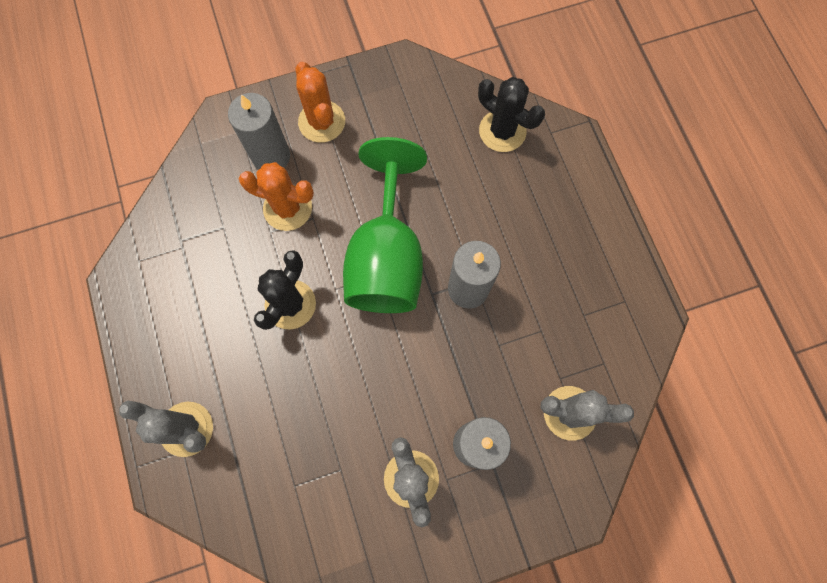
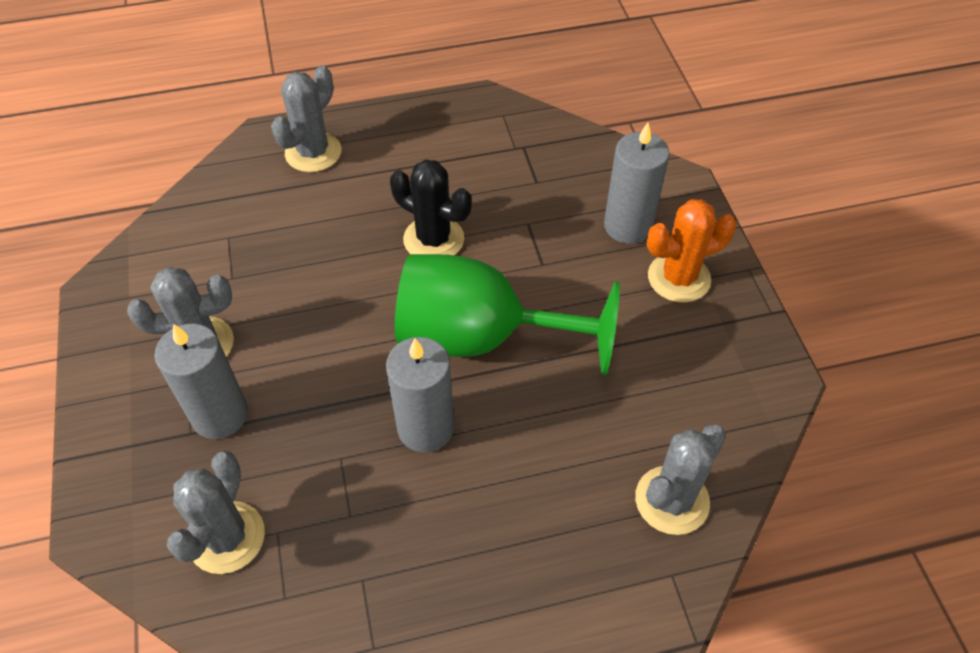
camera: 95 degrees right, 20 degrees down
orange cactus [239,162,314,231] -> none
black cactus [478,77,545,152] -> grey cactus [635,424,726,535]

